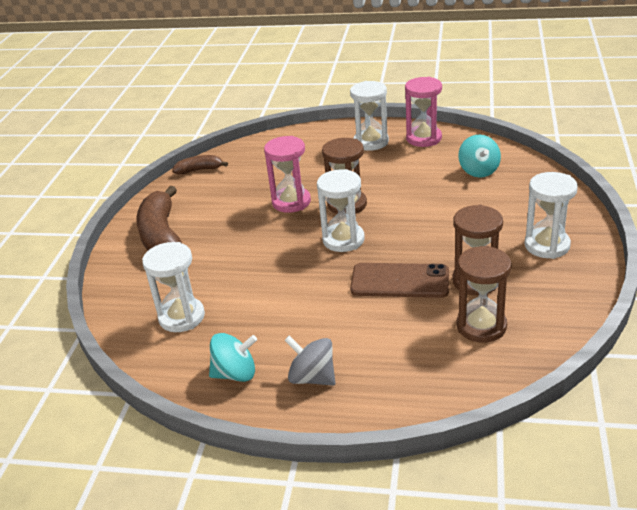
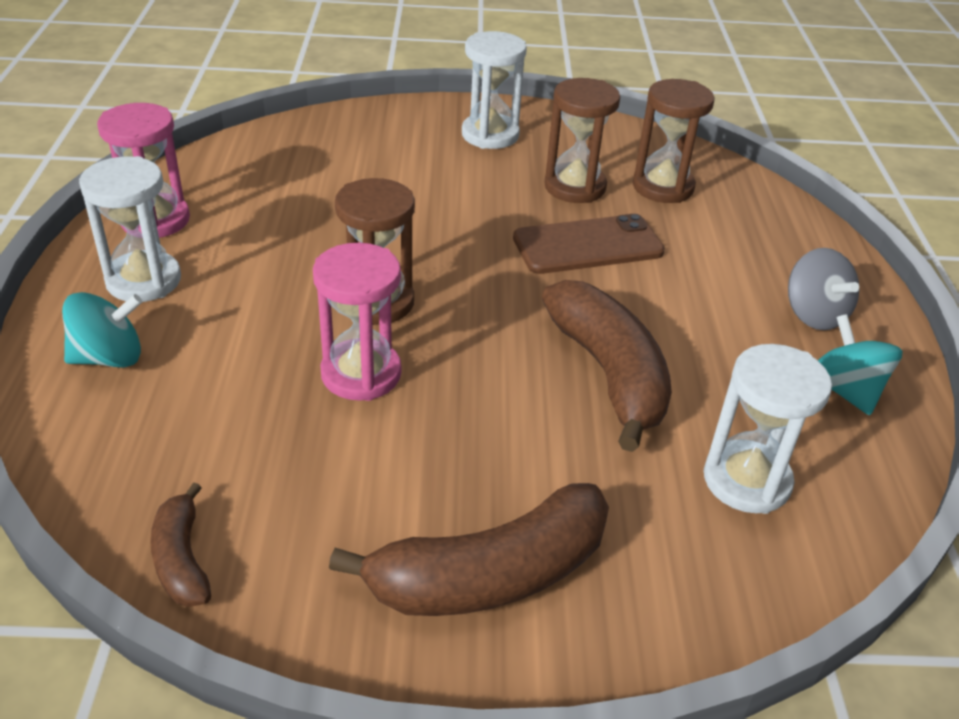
camera: 105 degrees left, 5 degrees up
grey spinning top [284,336,335,386] -> grey spinning top turned 45 degrees counterclockwise [788,248,859,330]
white hourglass [317,169,365,252] -> none
brown phone [350,263,449,298] -> brown phone turned 75 degrees clockwise [513,214,665,274]
turquoise spinning top [458,135,501,178] -> turquoise spinning top moved to [62,292,142,368]
none -> brown banana [542,280,672,452]

